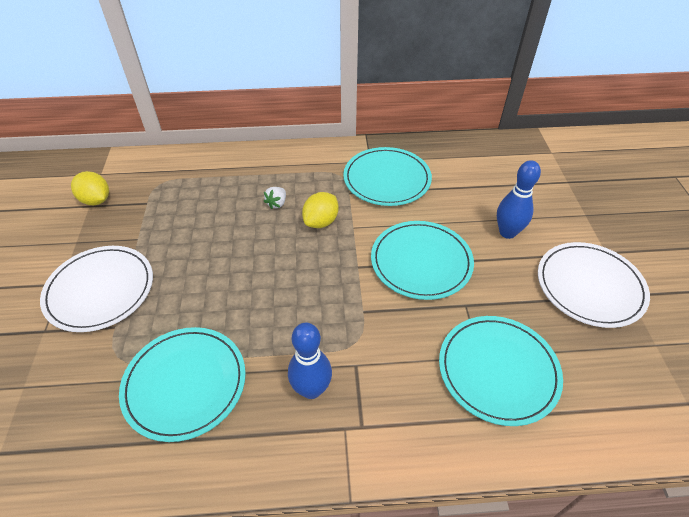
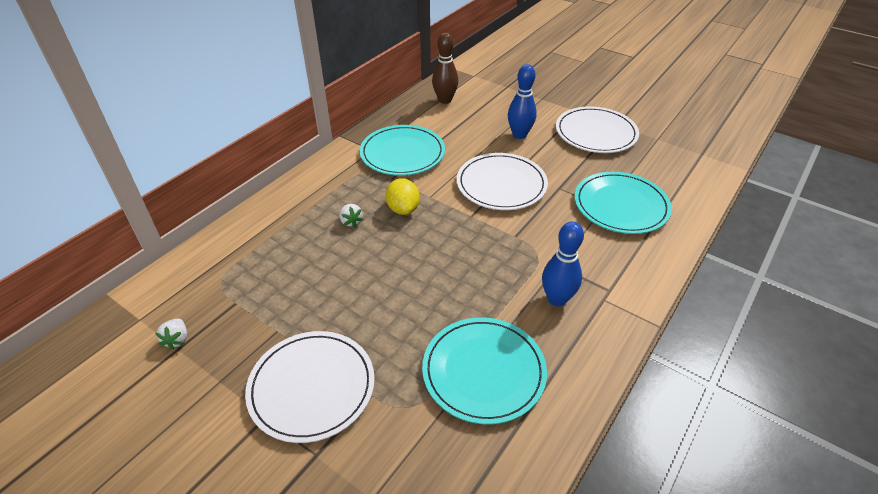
camera: 50 degrees left, 5 degrees down
yellow lemon [71,171,109,205] -> white strawberry [155,319,187,350]
turquoise plate [371,221,474,300] -> white plate [457,153,548,210]
none -> brown bowling pin [432,33,459,104]

